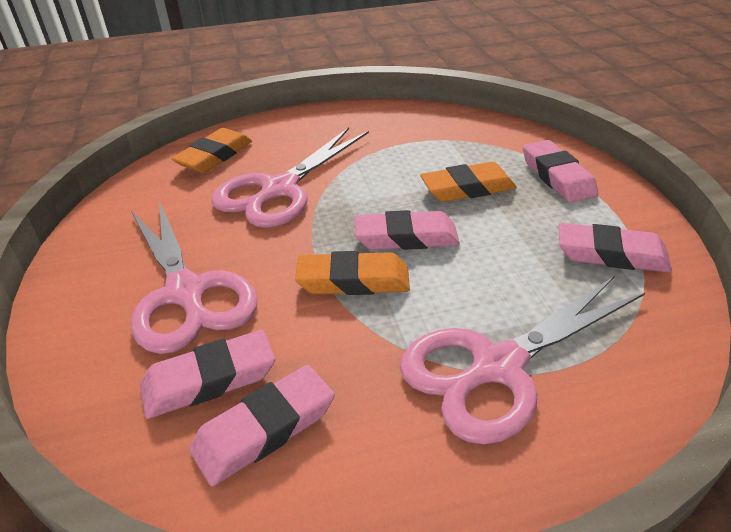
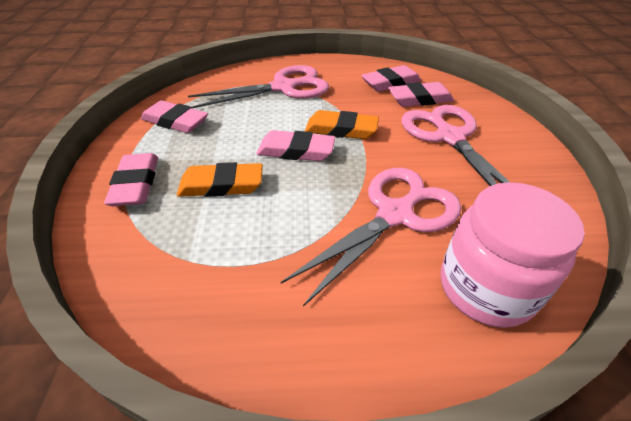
camera: 170 degrees left, 5 degrees up
orange eraser [172,128,252,173] -> pink jar [441,182,585,328]

